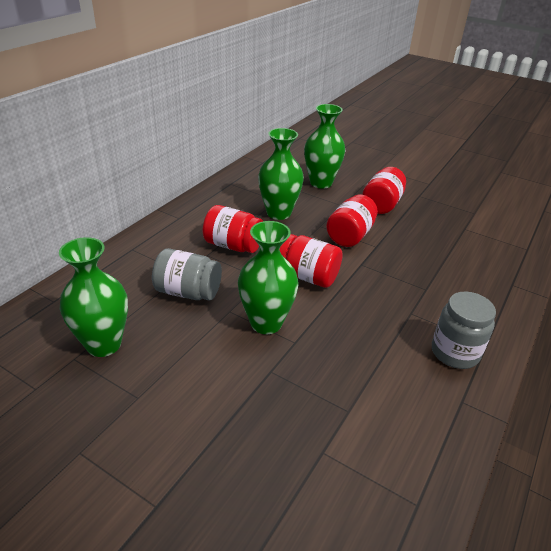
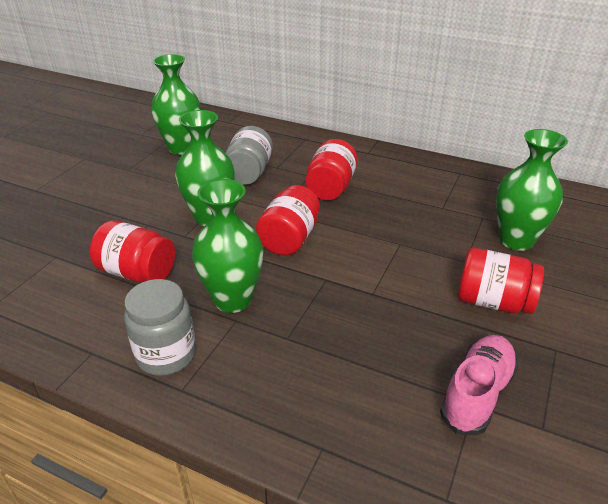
camera: 85 degrees right, 0 degrees up
green vase [258,128,304,220] -> green vase moved to [192,179,264,313]
red jar [326,195,378,247] -> red jar moved to [90,220,175,283]
none -> pink shoe [440,335,518,436]

